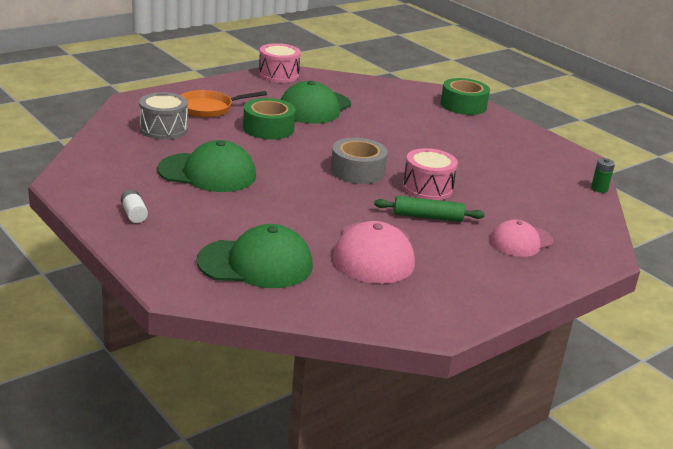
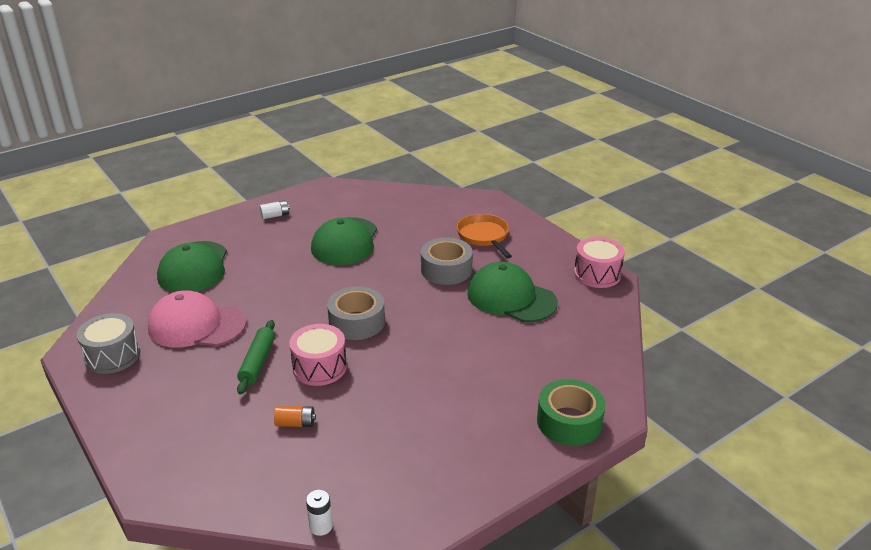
camera: 95 degrees right, 5 degrees up
grey drum [139,92,188,140] -> grey drum moved to [76,313,140,374]
green tape [243,98,296,140] -> grey tape [421,238,473,285]
pink cap [490,220,554,257] -> none
green battery [591,158,615,193] -> white battery [306,489,333,536]
none -> orange battery [274,406,316,427]

